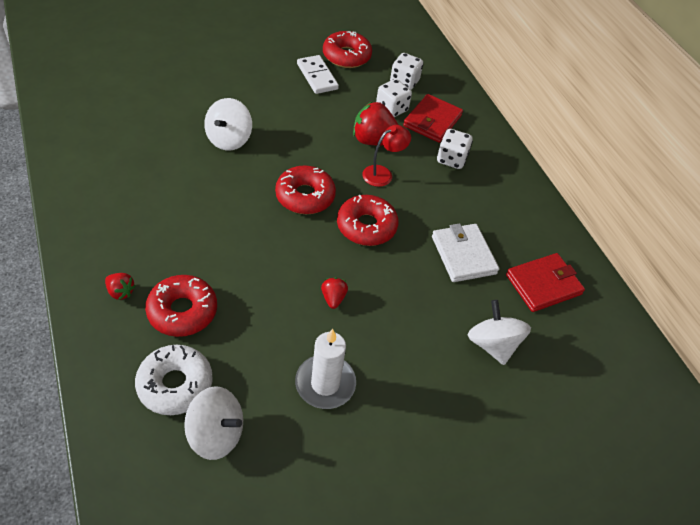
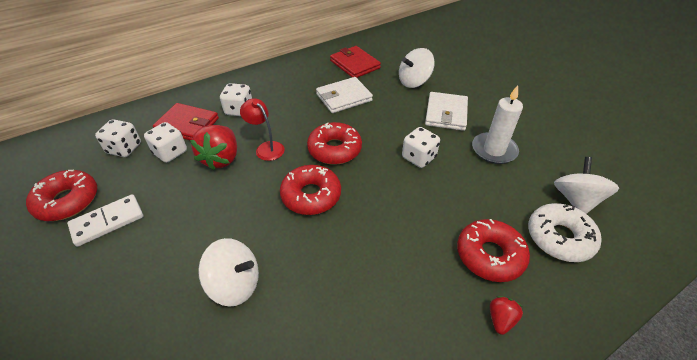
camera: 95 degrees left, 5 degrees down
red strawberry [321,278,348,309] -> white dice [402,127,440,168]
none -> white wallet [425,92,468,131]

